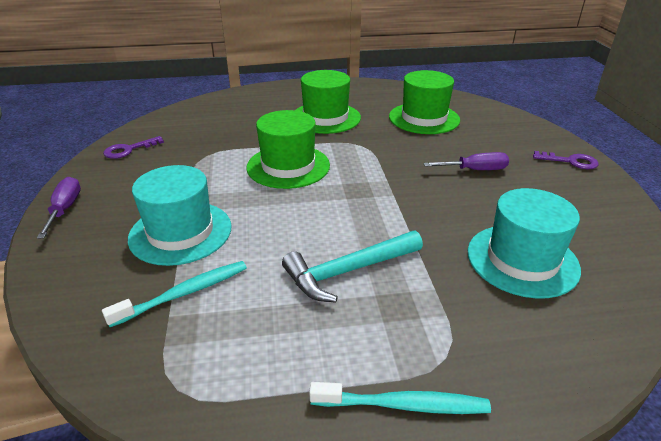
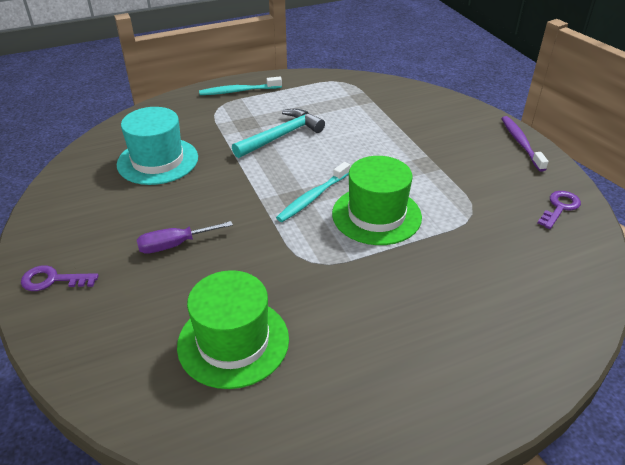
camera: 165 degrees right, 5 degrees up
purple screwdriver [37,177,81,239] -> purple toothbrush [501,116,549,172]
turquoise toothbrush [102,261,247,327] -> turquoise toothbrush moved to [276,162,350,222]
turquoise hat [128,165,232,266] -> none
green hat [295,70,361,134] -> none

